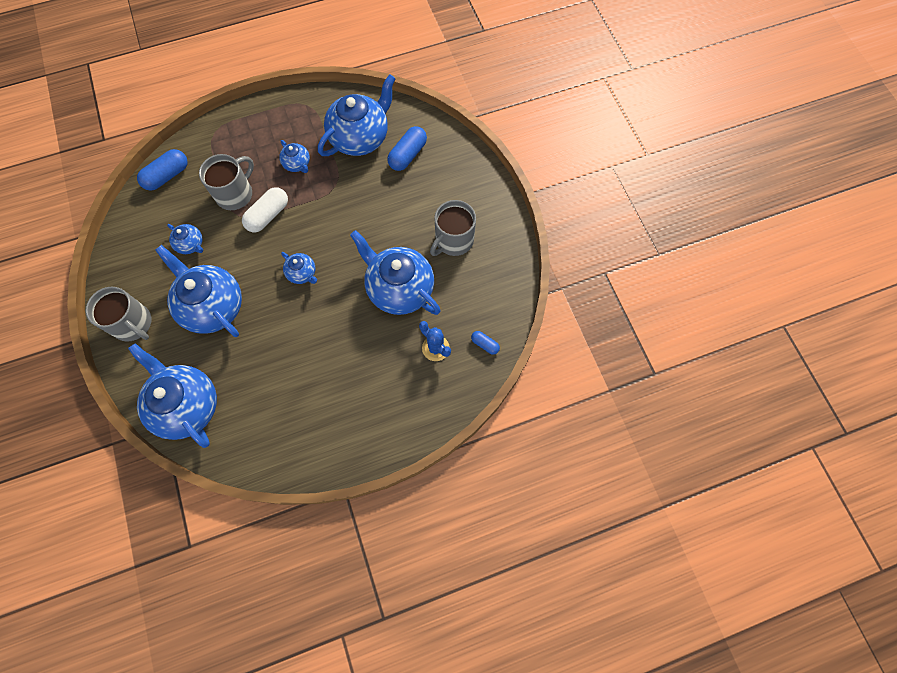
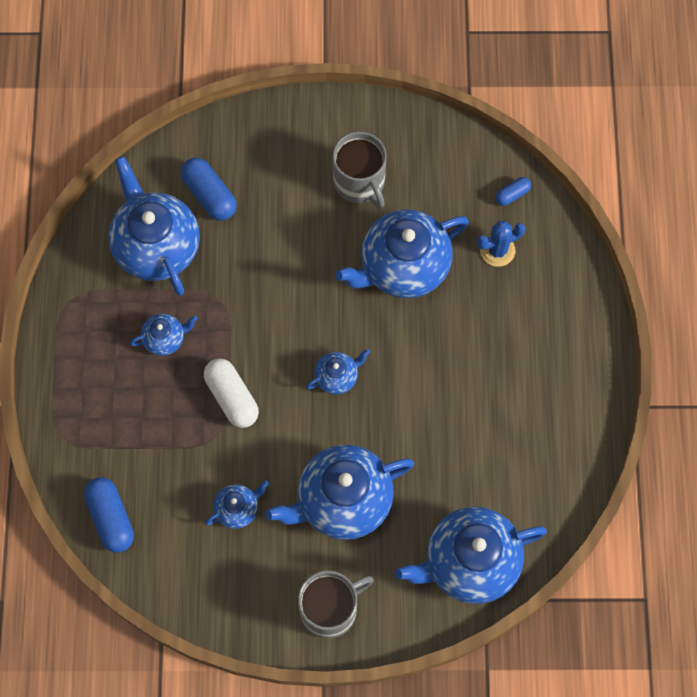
camera: 70 degrees left, 0 degrees up
grey mug [199,154,254,210] -> none

